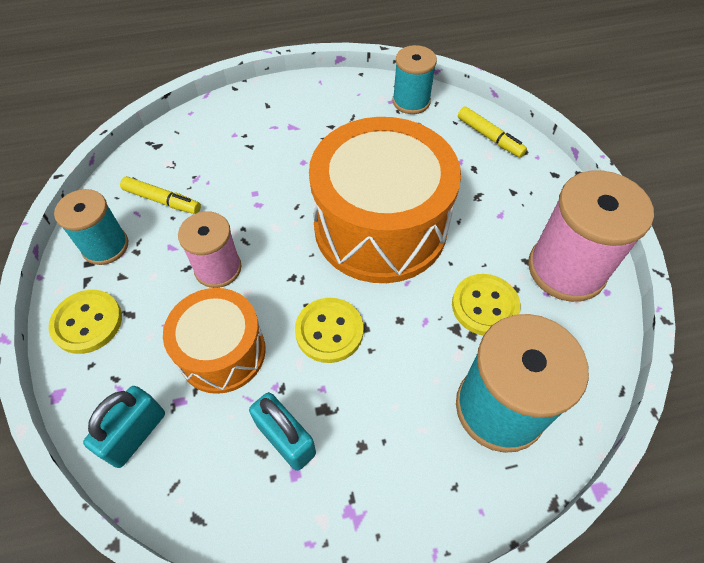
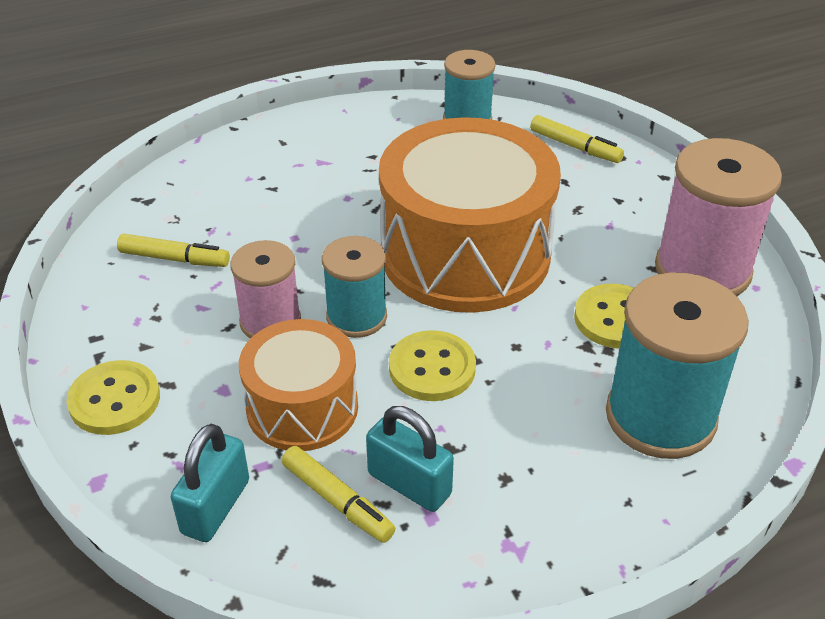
camera: 10 degrees left, 15 degrees down
turquoise spool [54,189,128,265] -> turquoise spool moved to [322,236,387,338]
none -> yellow marker [282,446,396,543]

